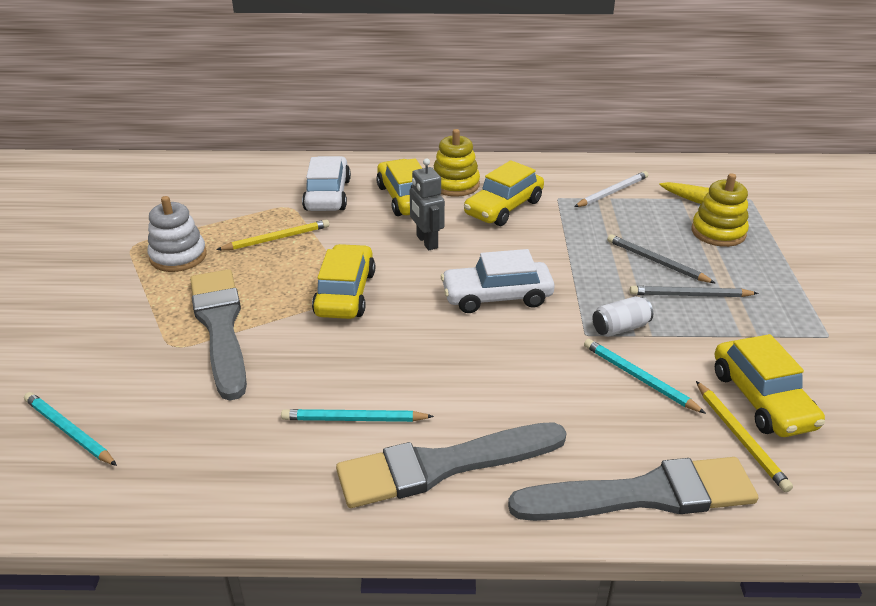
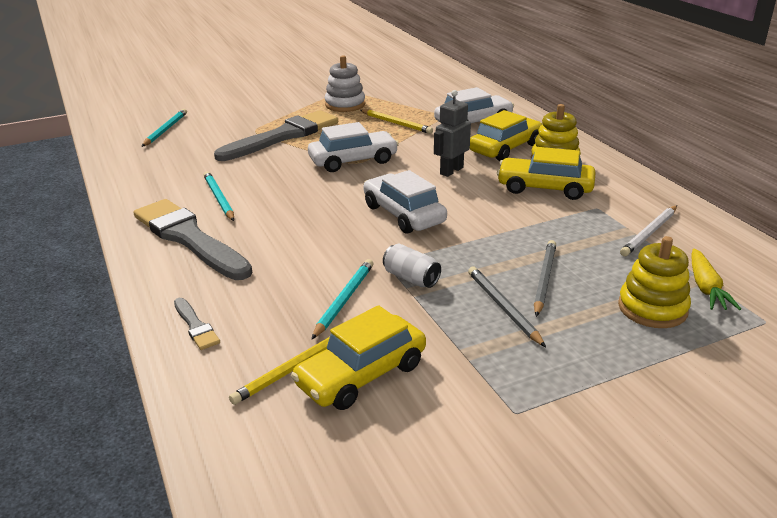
camera: 65 degrees right, 5 degrees down
yellow car [312,244,375,319] -> white car [308,122,399,172]
grey brush [508,457,758,521] -> grey brush [174,298,220,350], size x0.43
white pencil [574,171,649,207] -> white pencil turned 105 degrees clockwise [620,205,677,256]

